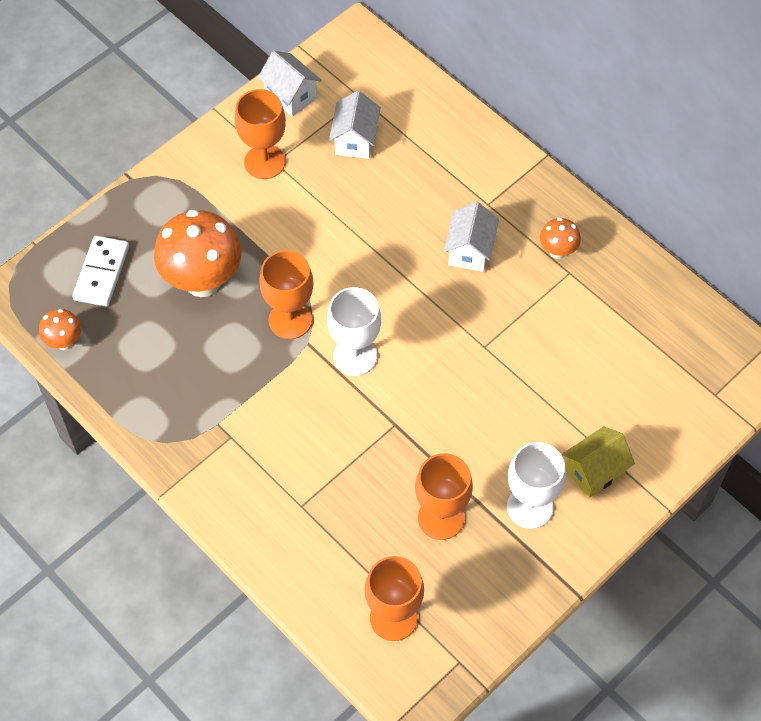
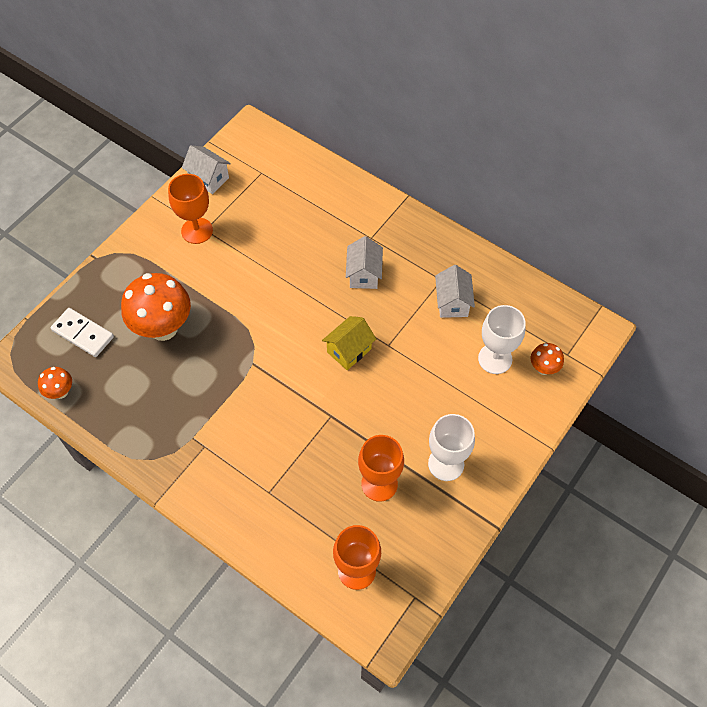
camera: 10 degrees left, 0 degrees up
white domino [72,236,129,307] -> white domino turned 60 degrees counterclockwise [51,308,114,357]
orange goblet [259,250,314,339] -> none
white goblet [327,287,381,376] -> white goblet moved to [478,305,526,374]
white house [329,91,381,159] -> white house moved to [435,265,475,318]
orange mushroom [540,218,581,259] -> orange mushroom moved to [531,343,564,375]
yellow house [562,426,635,498] -> yellow house moved to [322,316,376,370]

